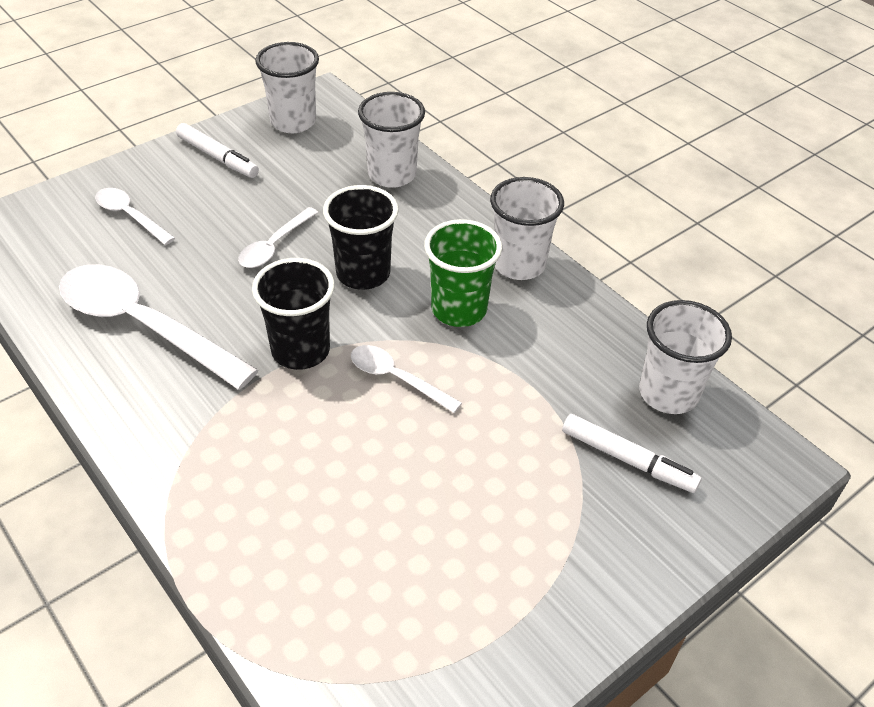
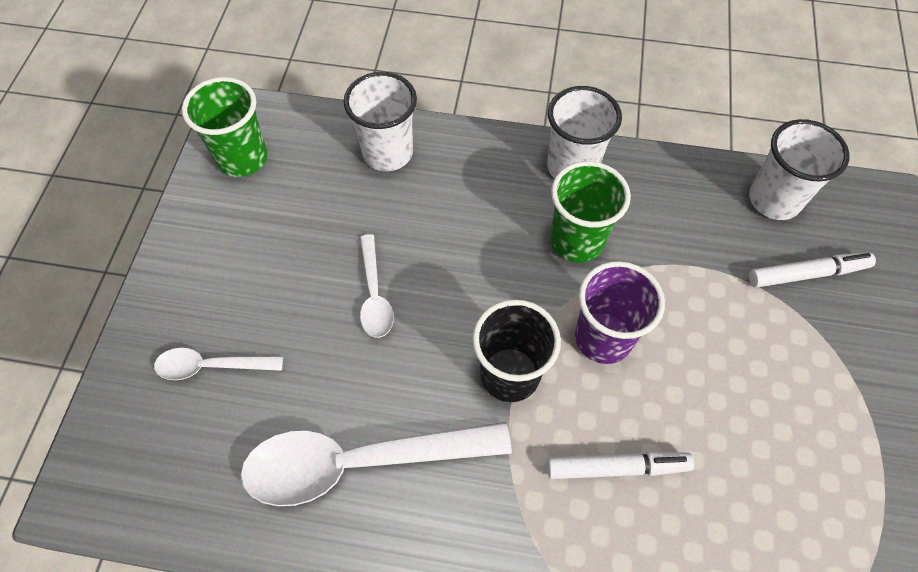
camera: 40 degrees left, 15 degrees up
white marker [176,123,259,178] -> white marker moved to [547,452,694,479]
white cup [255,42,319,133] -> green cup [182,77,267,177]
black cup [323,185,399,290] -> none
white spoon [351,345,462,413] -> purple cup [575,261,665,364]

